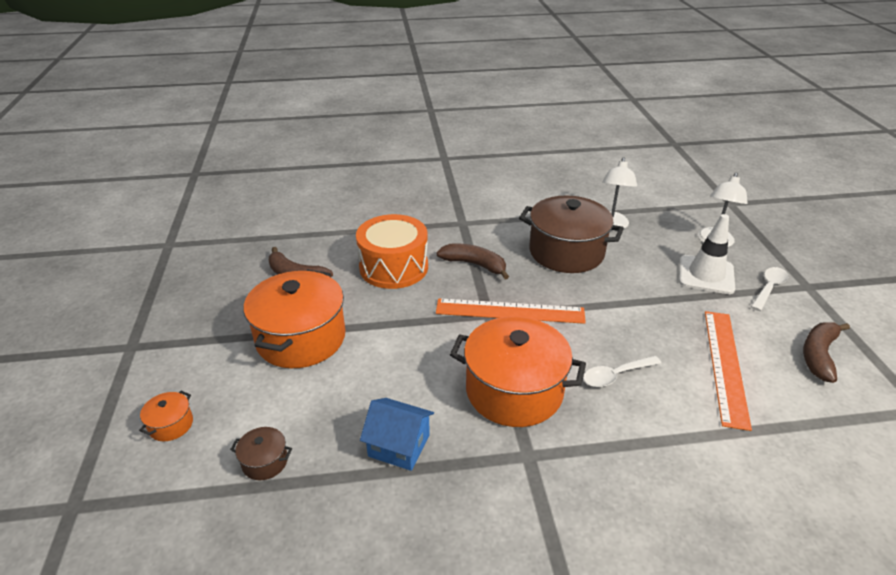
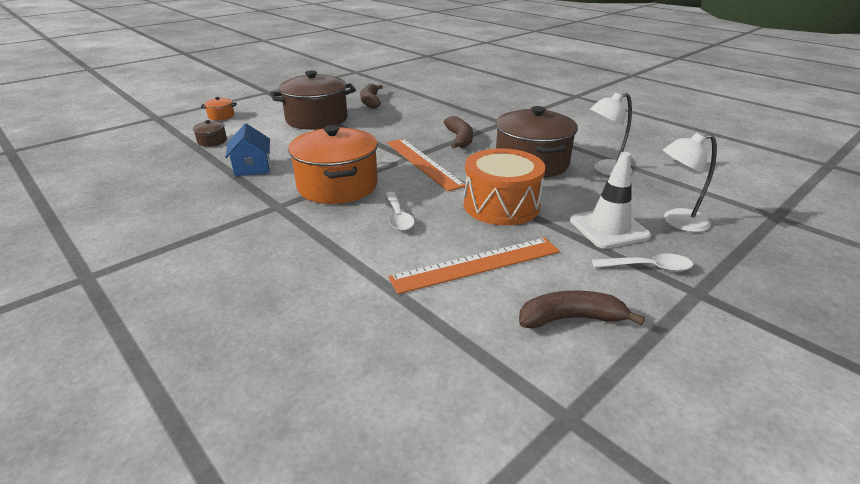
camera: 55 degrees right, 5 degrees down
orange pot [244,269,346,368] -> brown pot [270,70,356,130]
orange drum [356,214,428,289] -> orange drum moved to [464,148,545,225]
white spoon [583,356,661,387] -> white spoon turned 135 degrees counterclockwise [386,192,415,231]

